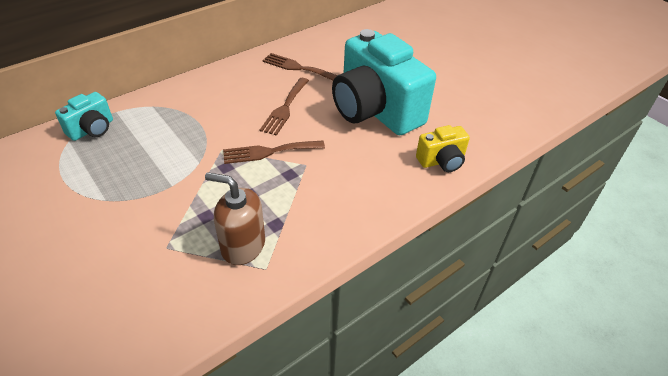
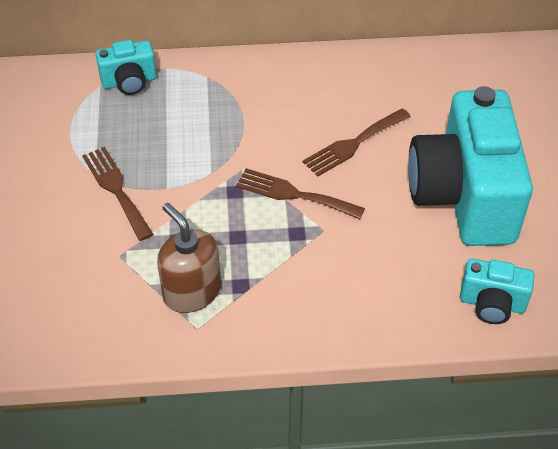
camera: 35 degrees right, 5 degrees up
brown fork [262,53,338,81] -> brown fork moved to [82,147,154,241]
yellow camera [416,125,470,172] -> turquoise camera [460,259,535,324]

